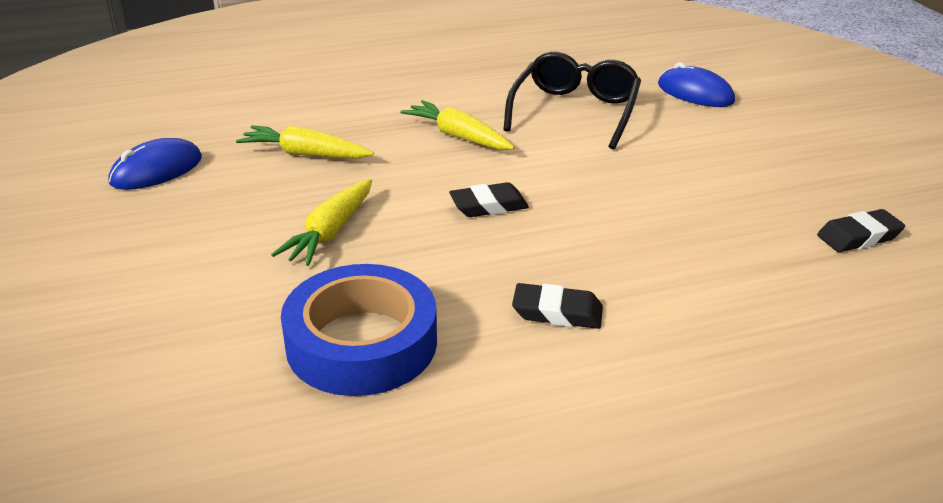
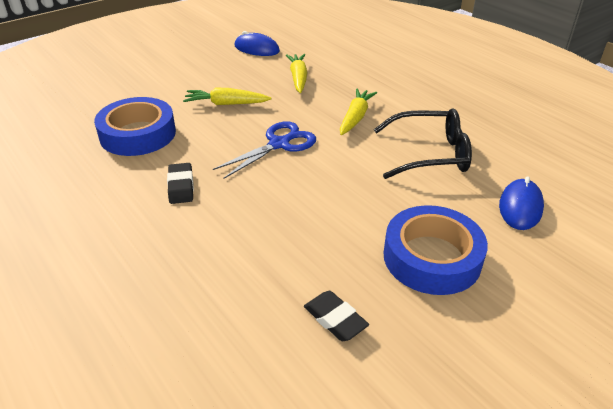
camera: 70 degrees right, 5 degrees up
black eraser [449,182,529,217] -> blue scissors [213,121,316,179]
none -> blue tape [384,205,488,295]

